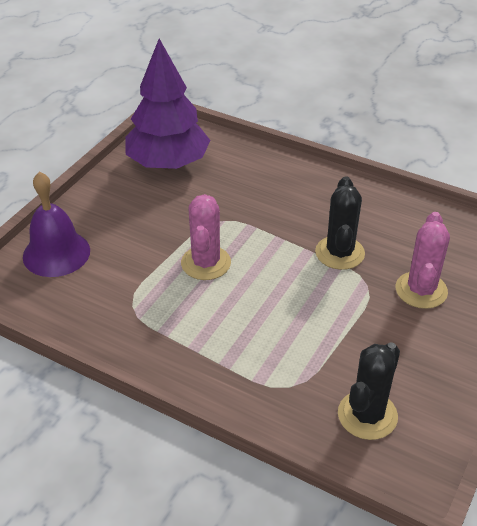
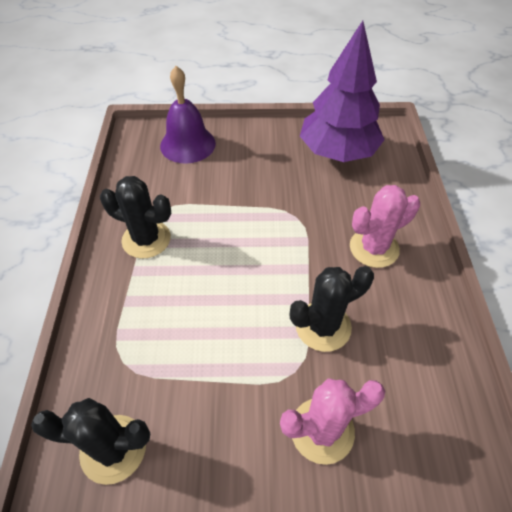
camera: 60 degrees right, 10 degrees up
pink cactus [181,194,231,280] -> pink cactus moved to [350,185,420,268]
none -> black cactus [100,176,171,259]

